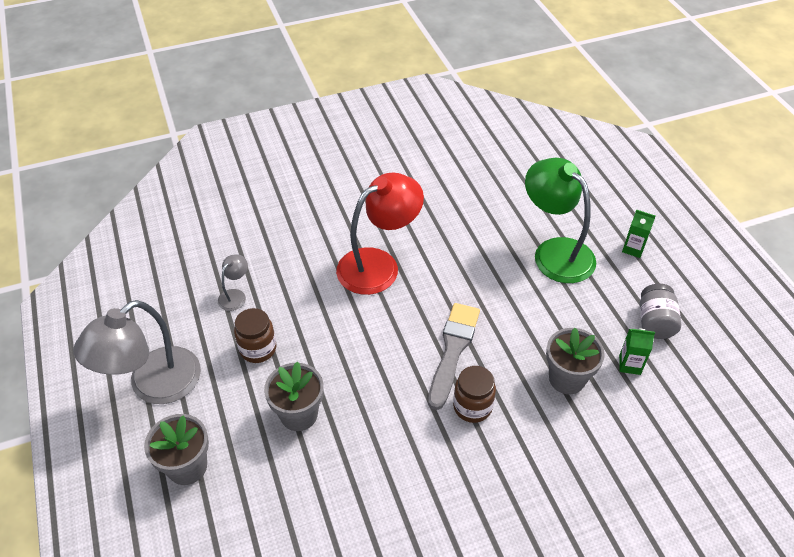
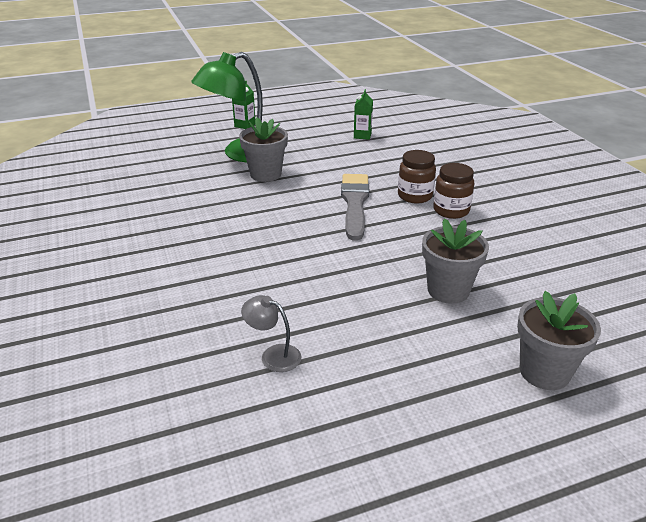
camera: 90 degrees left, 15 degrees down
grey lamp [73,300,201,404] -> none
brown jar [234,308,276,363] -> brown jar moved to [433,163,474,219]
red lamp [336,173,424,295] -> none
grey brush [428,303,480,410] -> grey brush turned 75 degrees clockwise [341,174,369,241]
grey flower pot [546,328,605,394] -> grey flower pot moved to [239,118,288,182]
grey jar [640,284,681,339] -> none

